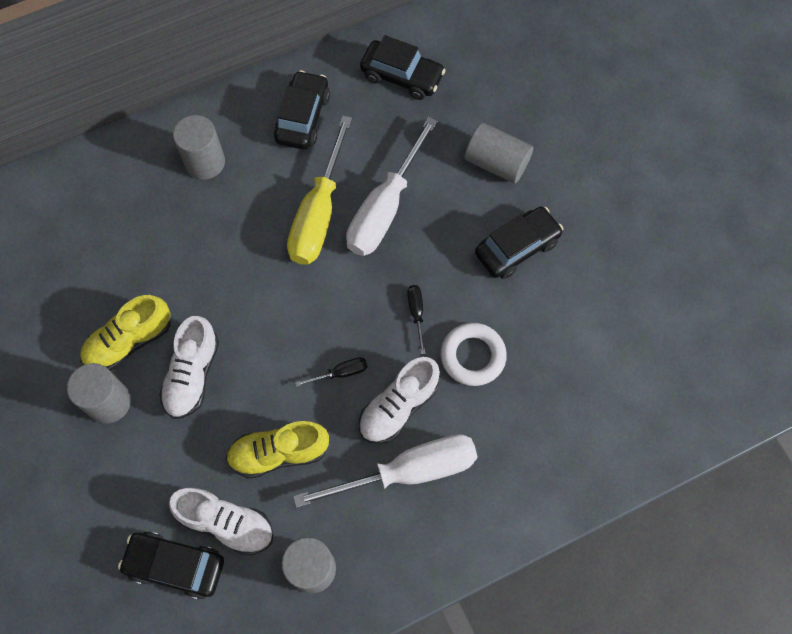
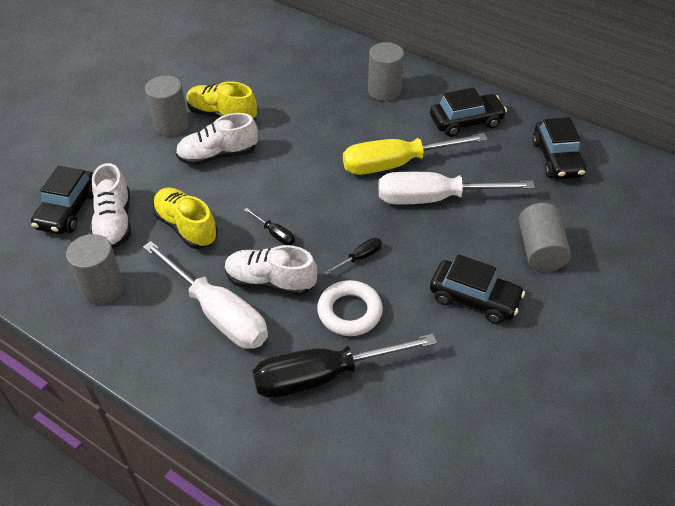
camera: 60 degrees right, 20 degrees down
black car [118,531,224,600] -> black car turned 150 degrees counterclockwise [31,166,94,234]
none -> black screwdriver [252,334,437,398]

